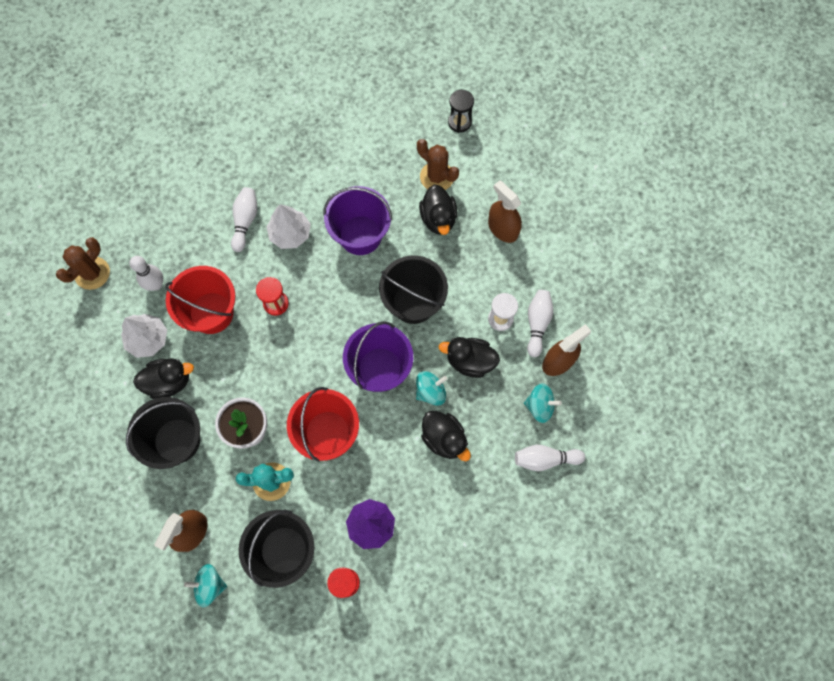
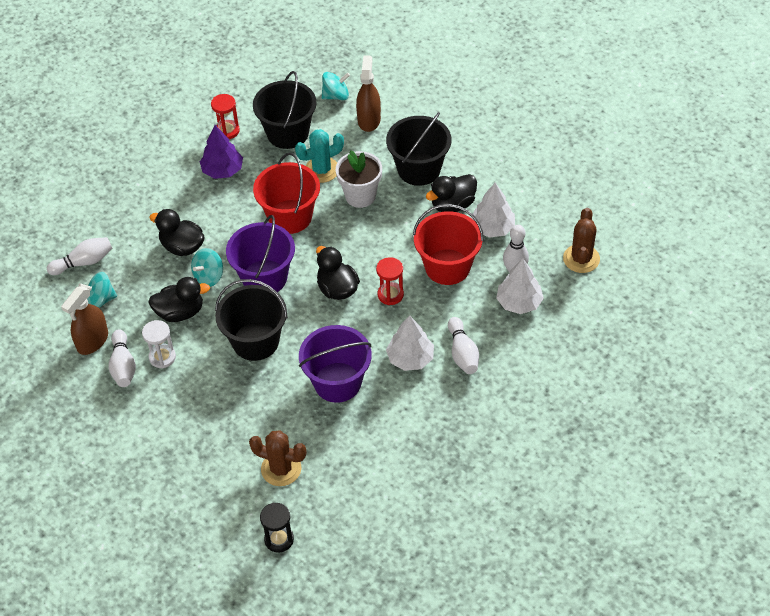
camera: 160 degrees right, 20 degrees down
black duck [419,184,457,235] -> black duck moved to [316,246,360,300]
brown spray bottle [488,180,522,243] -> none
none -> white tree [496,258,544,314]

